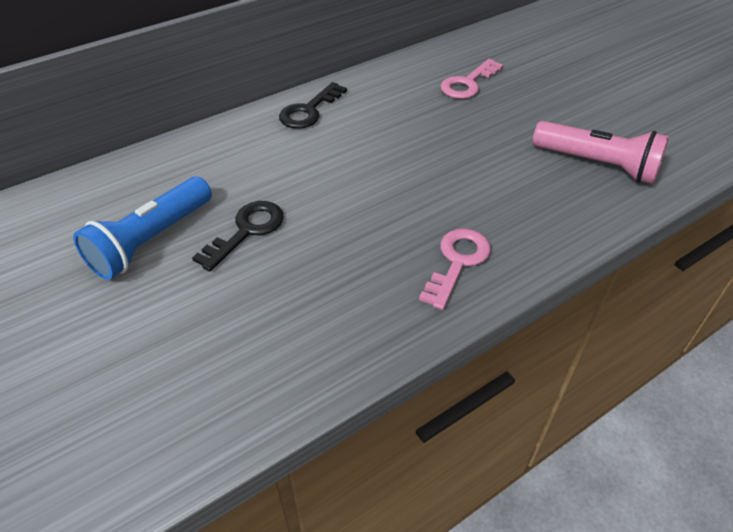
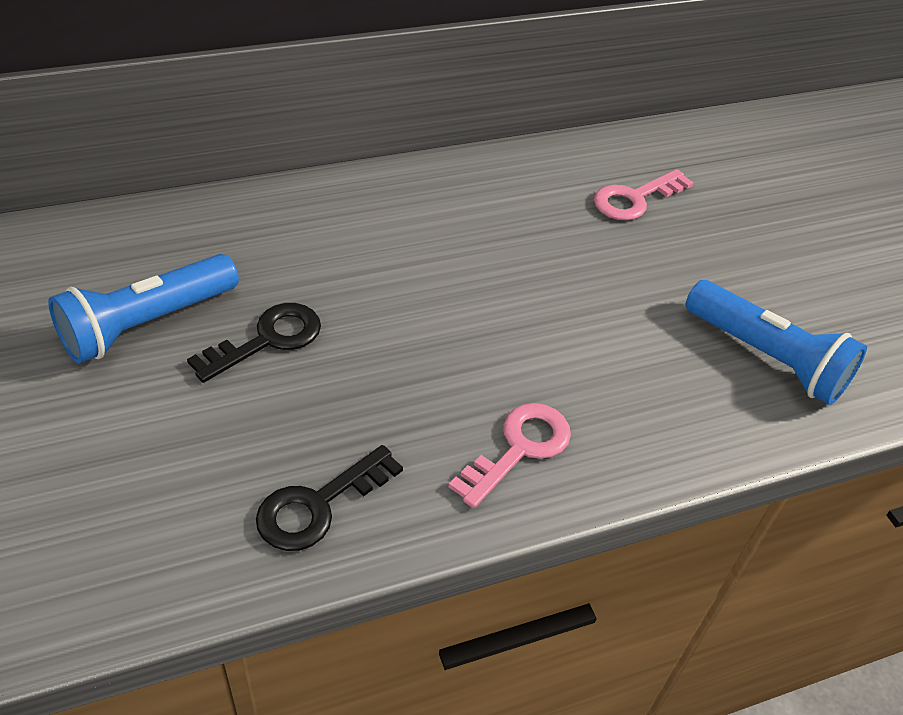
camera: 10 degrees right, 0 degrees up
black key [279,82,347,129] -> black key moved to [256,445,403,551]
pink flashlight [533,121,669,184] -> blue flashlight [686,280,867,405]

